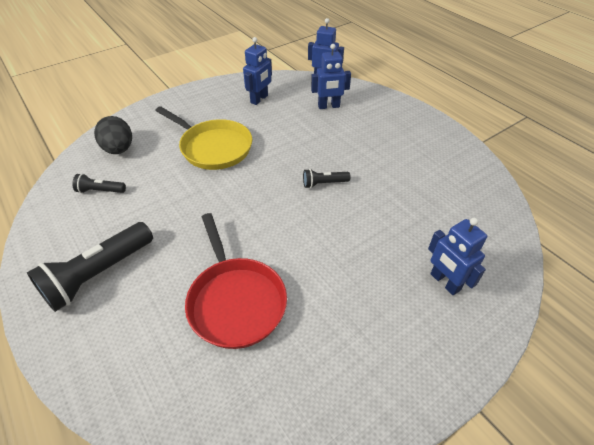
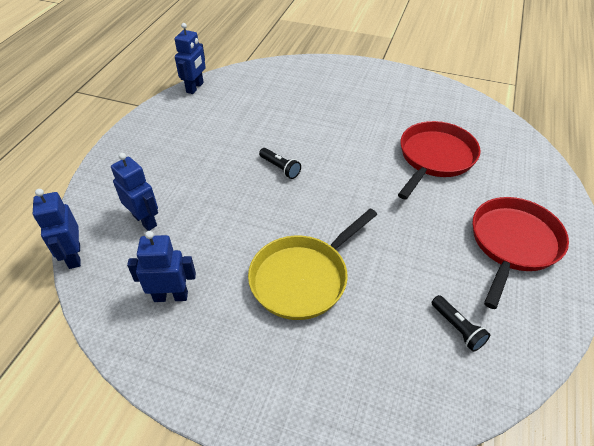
camera: 125 degrees left, 0 degrees up
black flashlight [27,222,153,312] -> red pan [472,197,569,309]
black egg [94,116,132,154] -> none
yellow pan [155,106,252,170] -> yellow pan turned 135 degrees counterclockwise [248,208,377,320]
blue robot [428,218,487,295] -> blue robot moved to [175,23,206,94]

